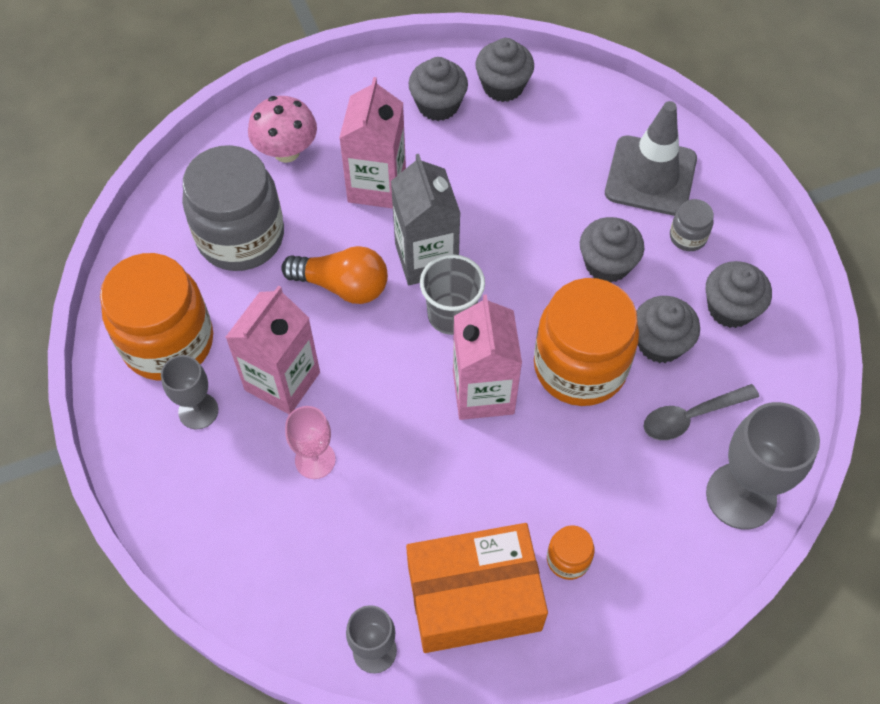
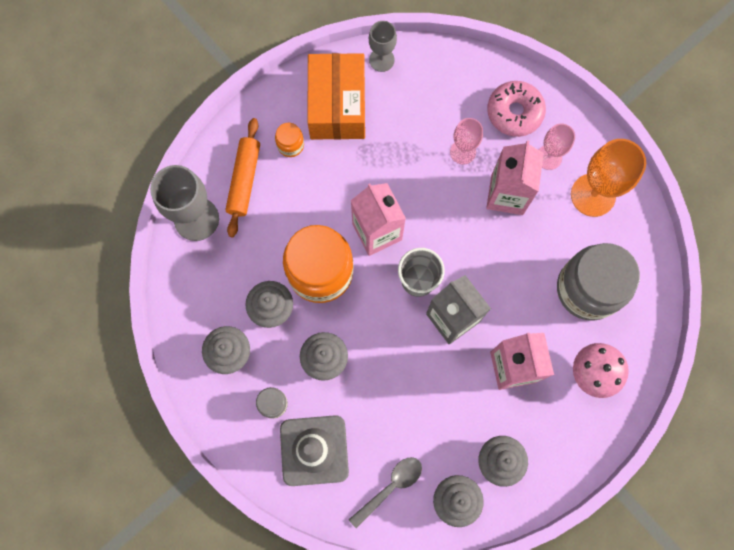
camera: 160 degrees right, 15 degrees up
orange jar [100,253,213,381] -> orange goblet [571,139,646,217]
grey goblet [161,355,218,429] -> pink goblet [539,123,575,170]
orange light bulb [281,246,388,304] -> none
orange box [406,523,548,653] -> orange box turned 60 degrees counterclockwise [307,53,365,140]
grey spoon [643,384,759,440] -> grey spoon moved to [349,457,422,528]
none -> orange rolling pin [225,118,260,237]
none -> pink donut [487,81,546,137]

